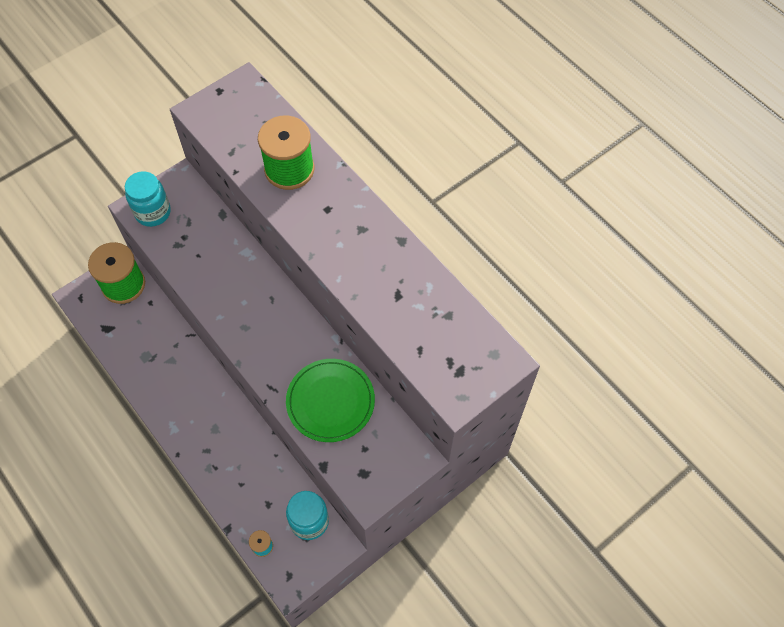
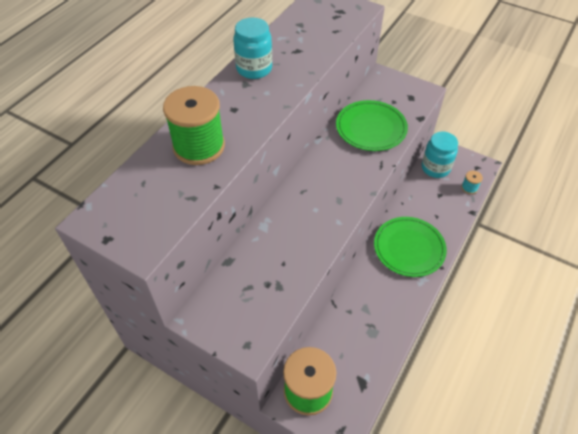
camera: 110 degrees left, 10 degrees down
turquoise jar [125,171,171,227] -> turquoise jar moved to [233,18,272,79]
none -> green plate [374,217,447,277]

